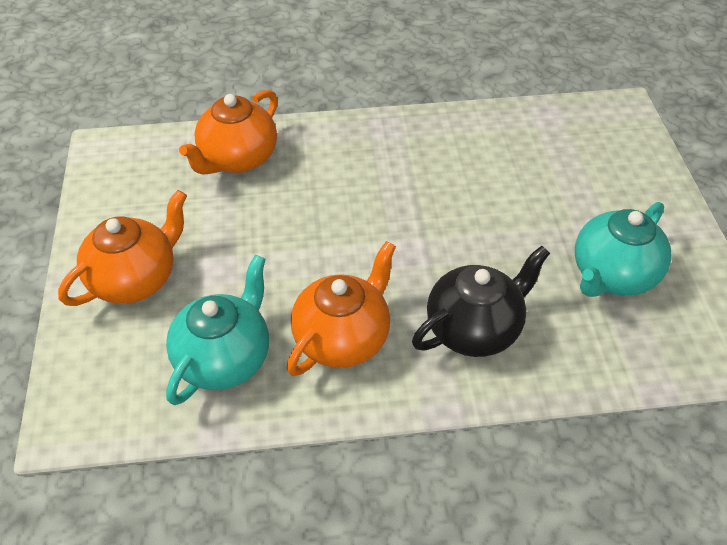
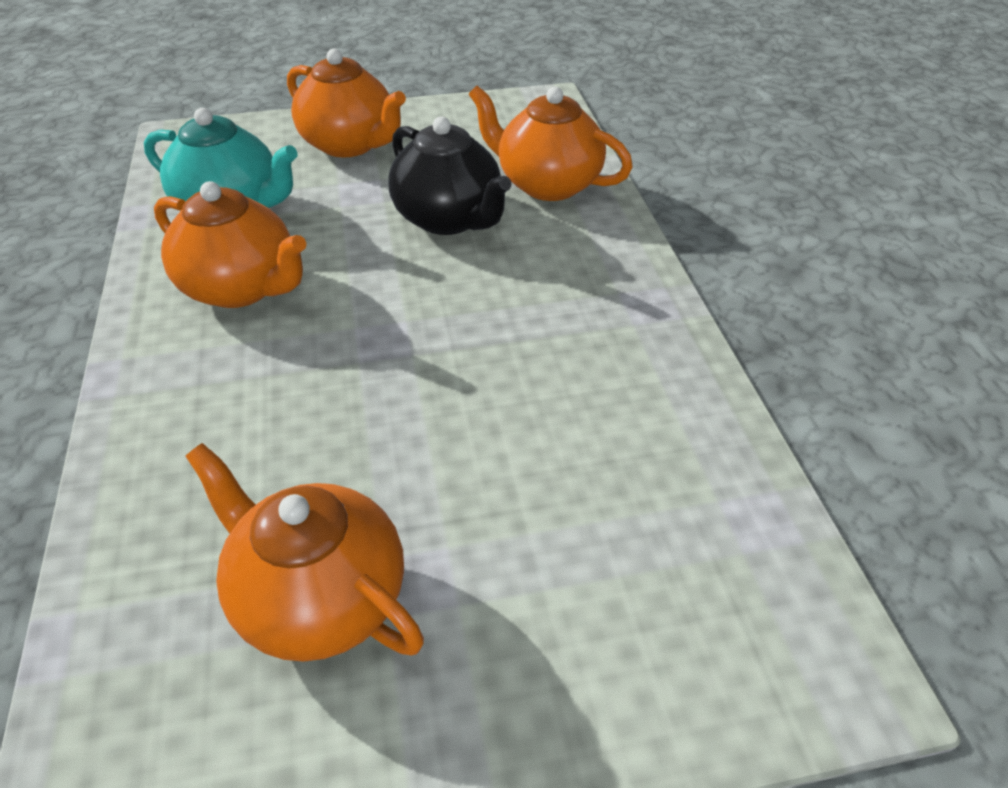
camera: 85 degrees right, 5 degrees down
black teapot [412,246,550,357] -> black teapot moved to [388,116,512,235]
turquoise teapot [575,202,672,297] -> orange teapot [186,443,424,662]

